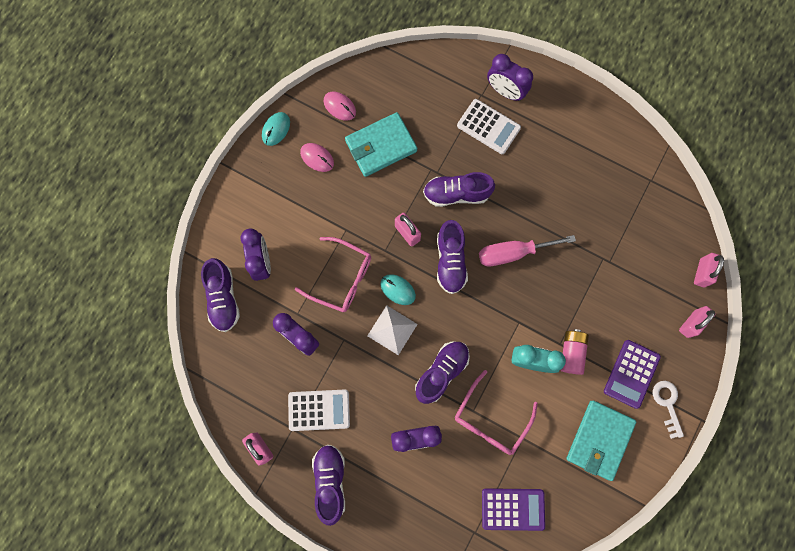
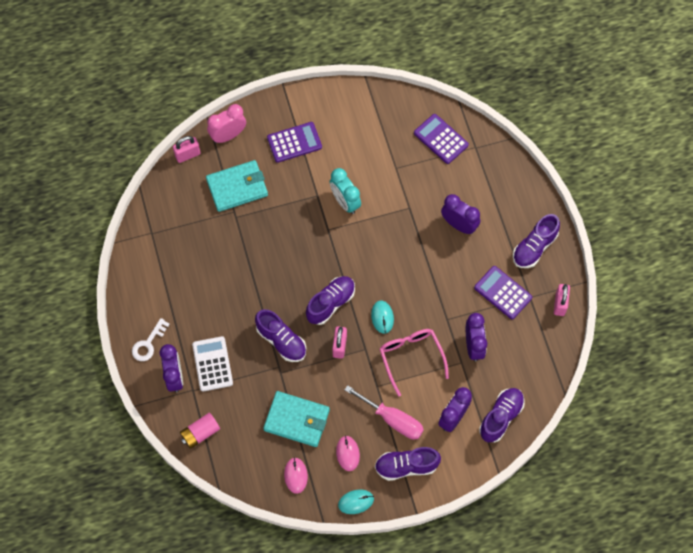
camera: 135 degrees left, 10 degrees down
white calculator [288,390,350,431] -> purple calculator [474,266,532,319]
white pyramid [367,305,418,355] -> none
purple shoe [415,342,470,404] -> purple shoe moved to [375,447,441,481]
pink glasses [455,370,538,455] -> none
pink screwdriver [479,235,576,266] -> pink screwdriver moved to [345,385,424,440]
pink battery [561,329,589,375] -> pink battery moved to [180,413,220,449]
turquoise wallet [566,401,636,481] -> turquoise wallet moved to [206,160,268,212]
white key [653,381,684,439] -> white key moved to [132,318,170,361]
pink padlock [679,306,716,338] -> pink clock [207,104,246,143]

